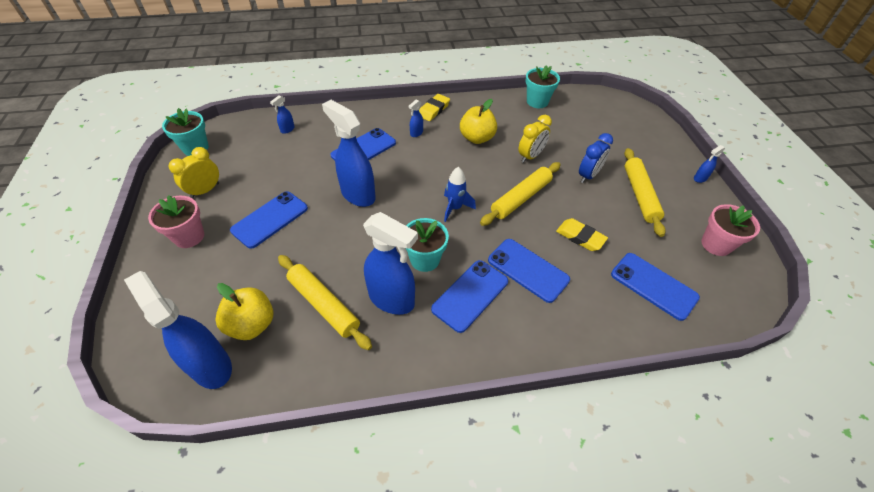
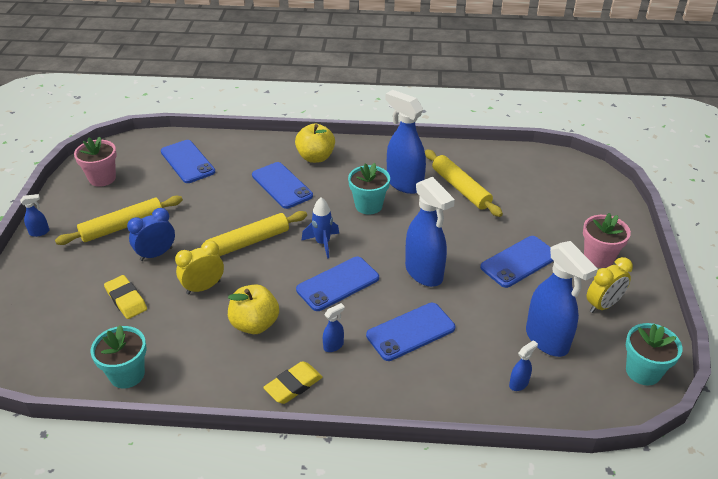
camera: 165 degrees left, 10 degrees down
blue spray bottle [124,271,232,389] -> blue spray bottle moved to [526,241,598,357]
yellow apple [216,283,273,340] -> yellow apple moved to [295,123,335,163]
blue phone [431,260,508,333] -> blue phone moved to [296,256,379,311]
yellow eraser [556,218,608,251] -> yellow eraser moved to [104,275,147,319]
yellow rolling pin [624,148,666,237] -> yellow rolling pin turned 45 degrees clockwise [55,196,183,245]

